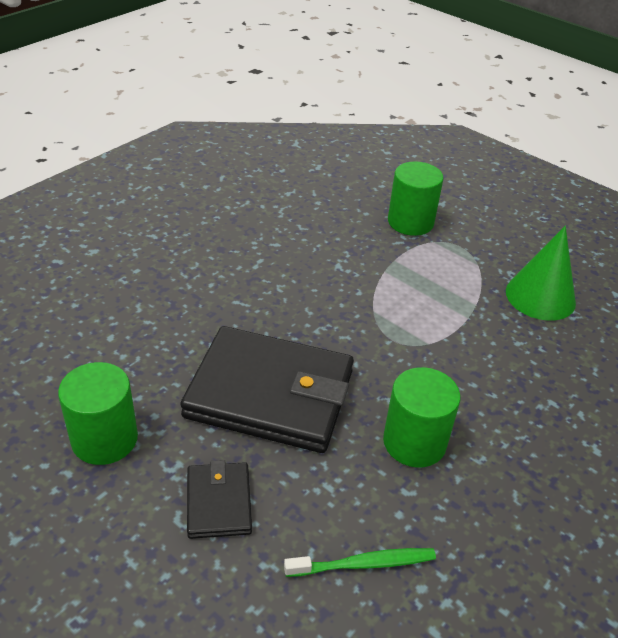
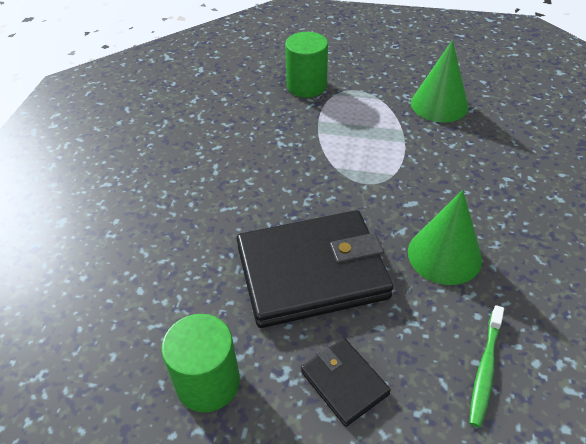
camera: 25 degrees left, 5 degrees up
green toothbrush [284,548,436,577] -> green toothbrush turned 150 degrees clockwise [469,305,504,427]
green cylinder [383,367,460,468] -> green cone [408,190,482,285]

